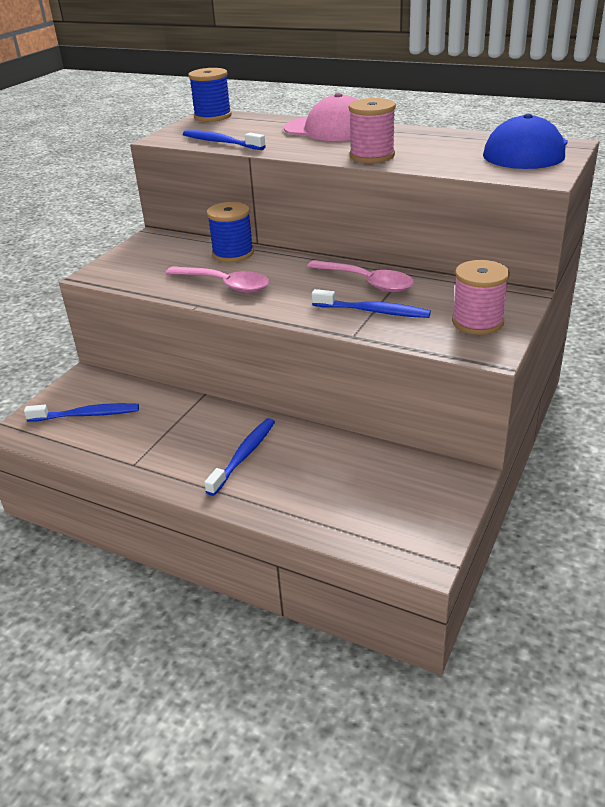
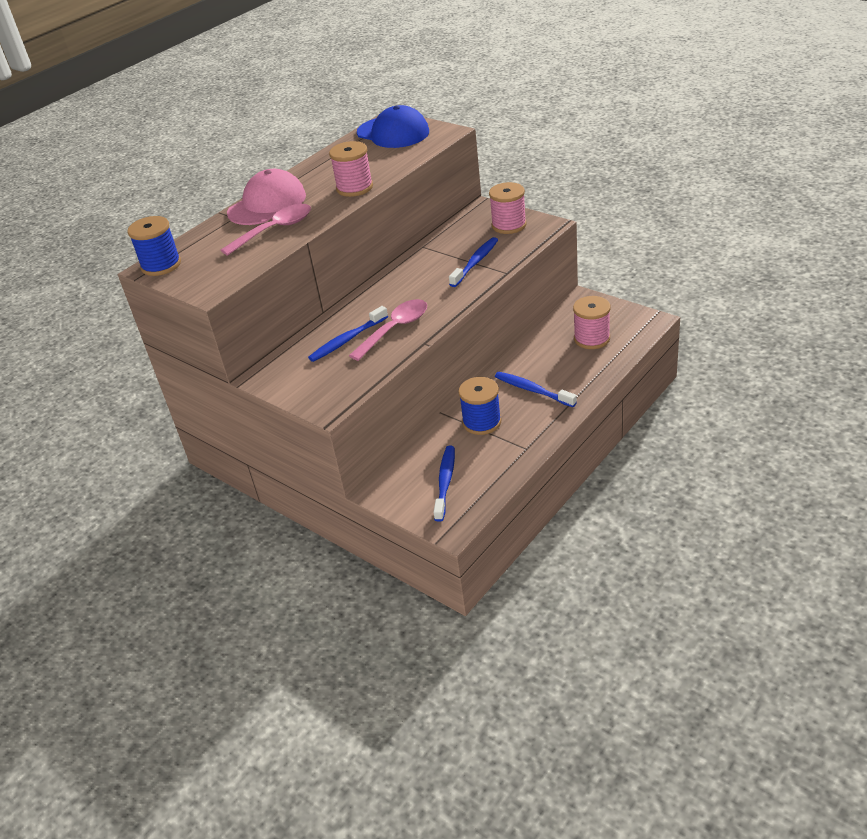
camera: 75 degrees left, 5 degrees up
blue toothbrush [183,130,266,150] -> blue toothbrush moved to [308,306,388,362]
blue spool [207,202,254,262] -> blue spool moved to [458,377,501,435]
pink spoon [307,260,414,292] -> pink spoon moved to [221,204,311,256]
none -> pink spool [573,296,611,349]

